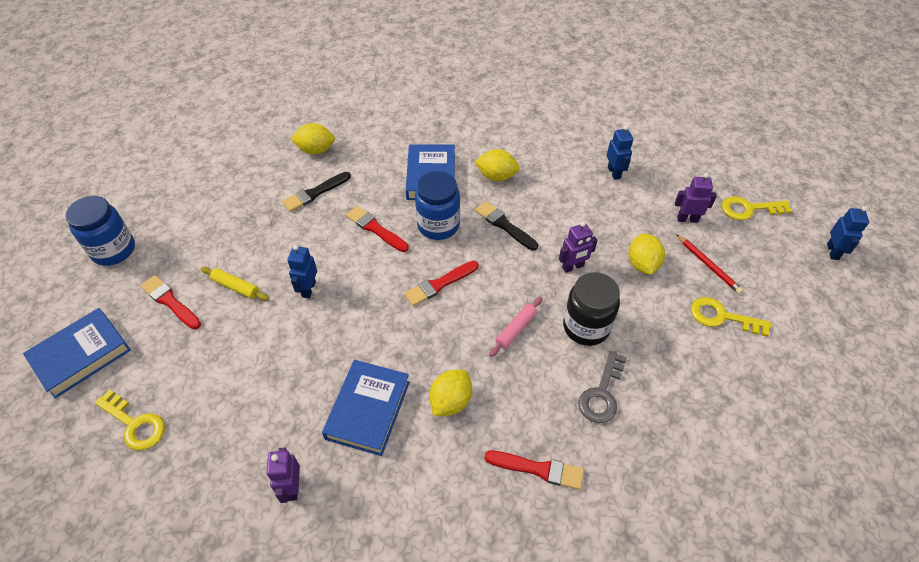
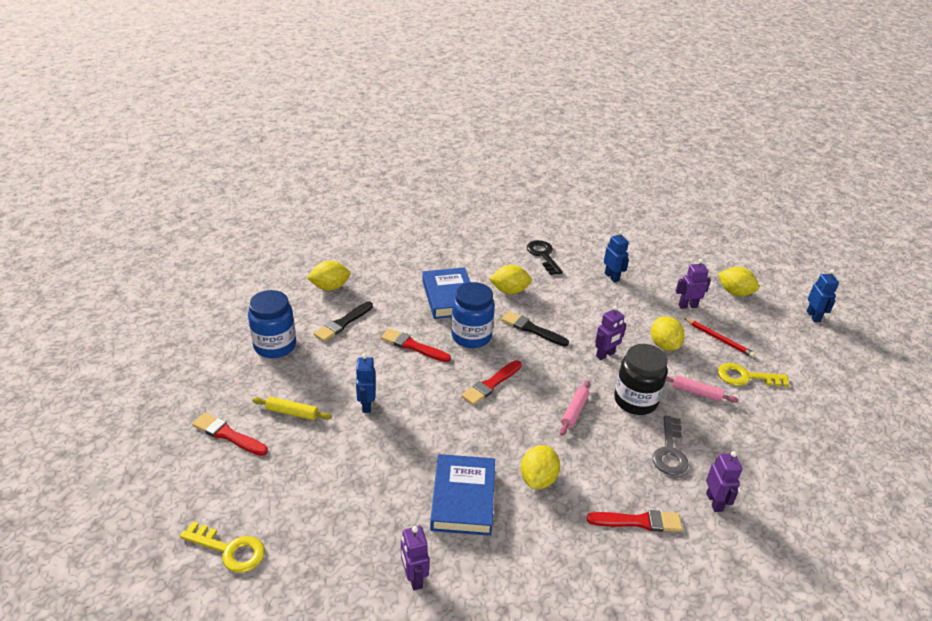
camera: 15 degrees left, 15 degrees down
blue book [23,308,131,399] -> none
blue jar [65,196,135,266] -> blue jar moved to [248,290,296,358]
yellow key [722,196,792,220] -> yellow lemon [718,267,759,296]
none -> black key [527,240,563,275]
none -> pink rolling pin [666,375,739,403]
none -> purple robot [706,451,743,512]

